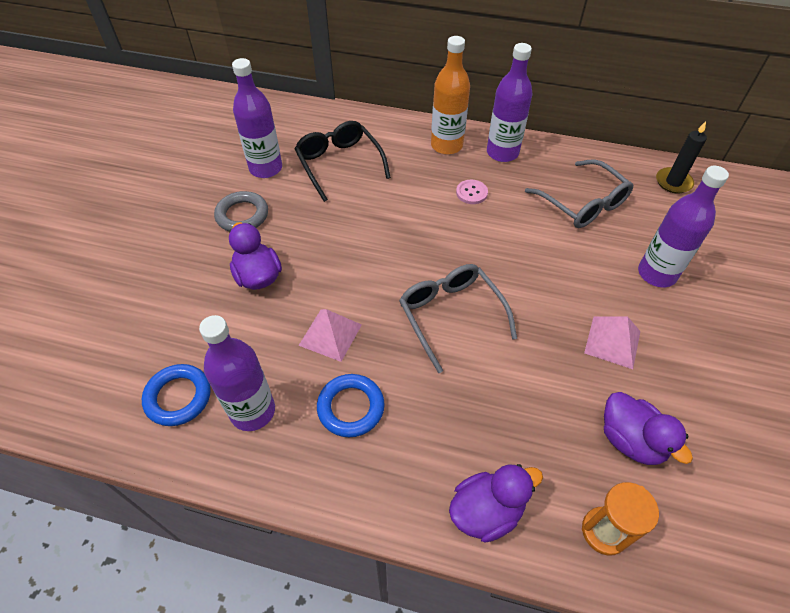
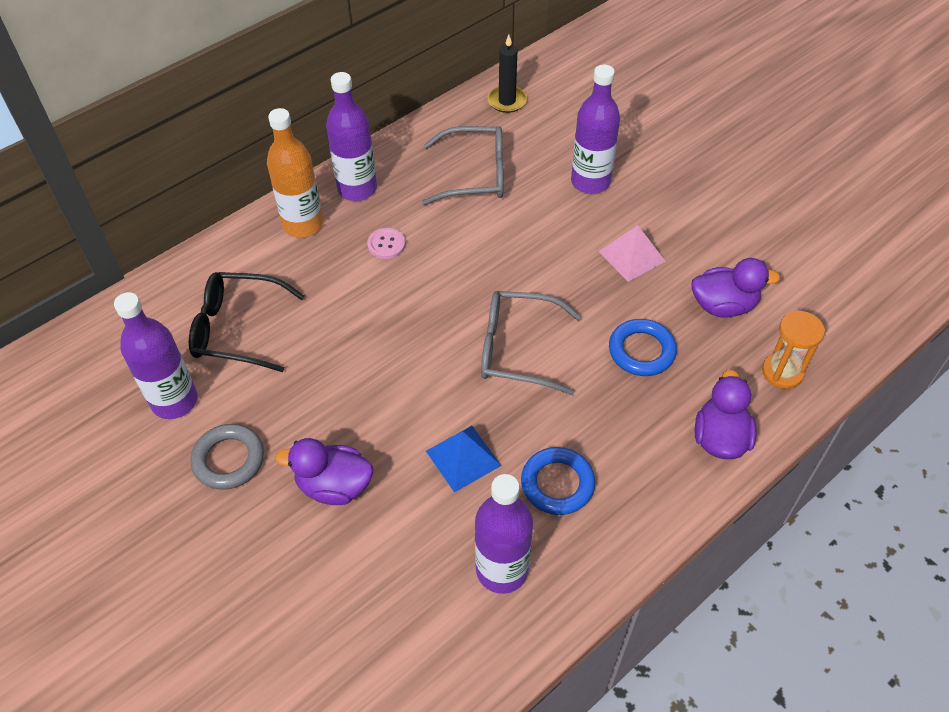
camera: 55 degrees left, 0 degrees up
blue ring [142,364,211,426] -> blue ring moved to [609,319,677,376]
pink pyramid [298,309,362,362] -> blue pyramid [426,426,502,493]

